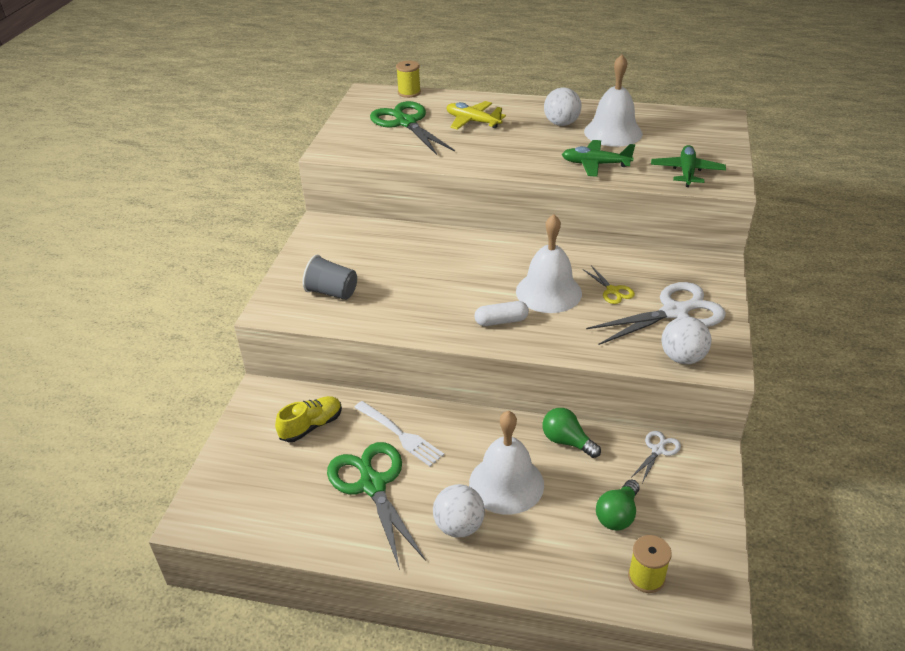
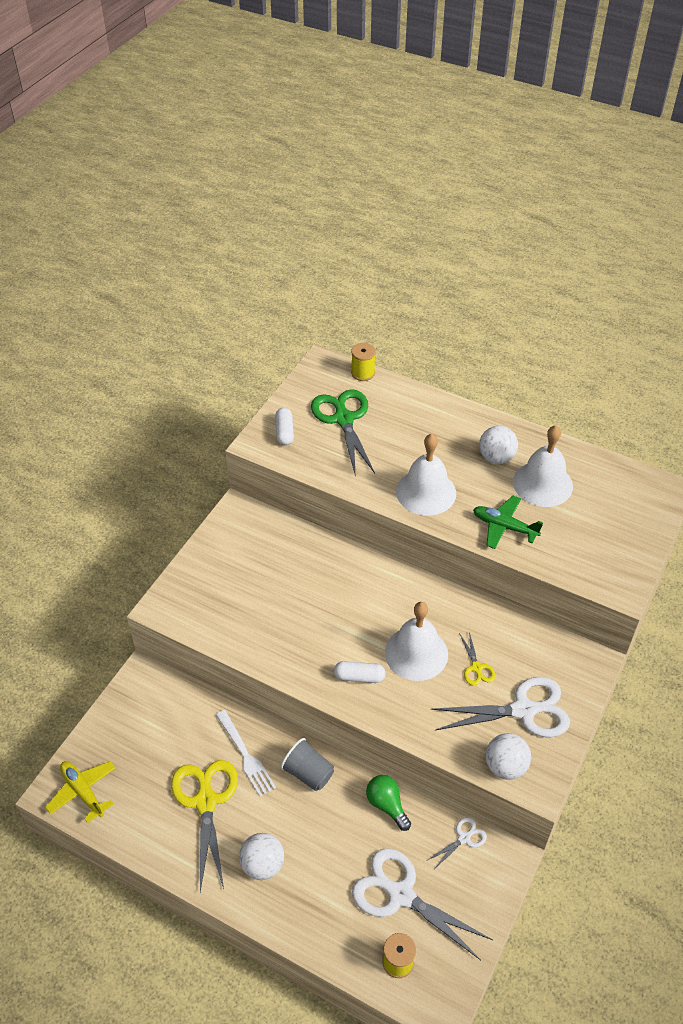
camera: 15 degrees right, 10 degrees up
yellow shoe [275,396,342,442] -> none
grey cup [303,255,357,300] -> grey cup moved to [280,738,334,791]
green scissors [327,442,426,570] -> yellow scissors [171,760,238,892]
yellow plane [447,101,506,130] -> yellow plane moved to [45,761,115,823]
white bell [469,411,544,515] -> white bell moved to [396,434,456,516]
green light bulb [596,479,639,530] -> white scissors [352,848,493,960]
green plane [651,145,726,187] -> none
none -> white capsule [275,408,294,445]

